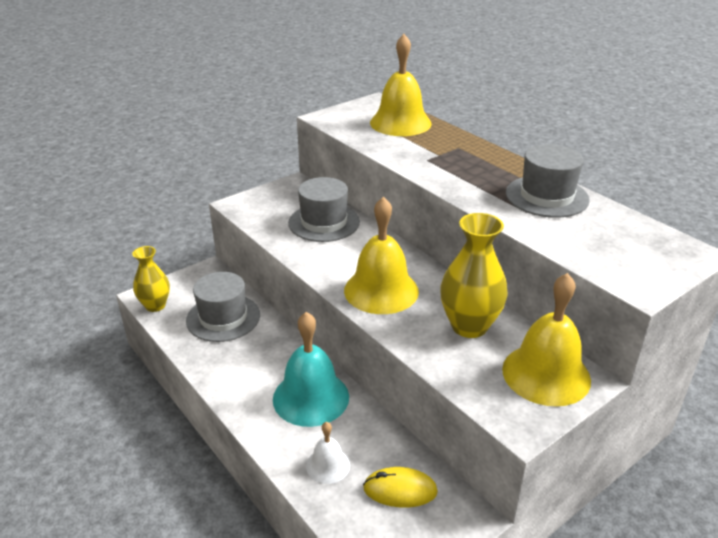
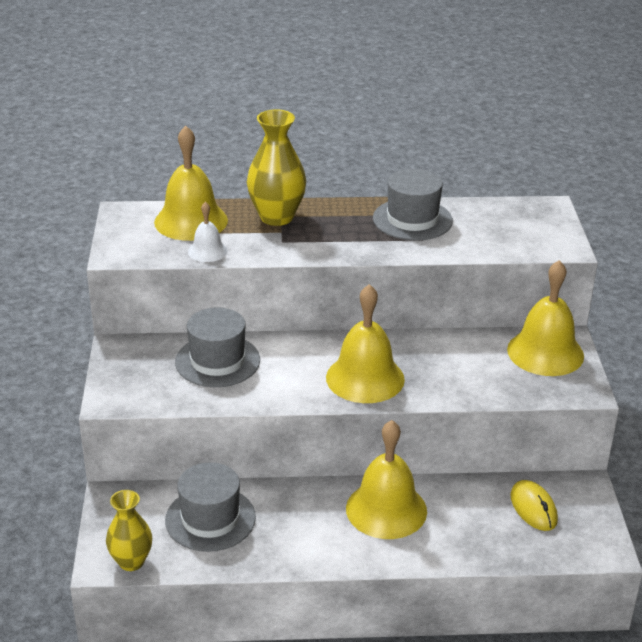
camera: 55 degrees left, 0 degrees up
turquoise bell [273,312,349,427] -> yellow bell [346,420,427,539]
white bell [306,422,350,484] -> white bell moved to [188,202,228,262]
yellow mouse [363,467,438,507] -> yellow mouse turned 60 degrees counterclockwise [510,480,558,531]
yellow vase [440,213,508,338] -> yellow vase moved to [247,109,306,226]

